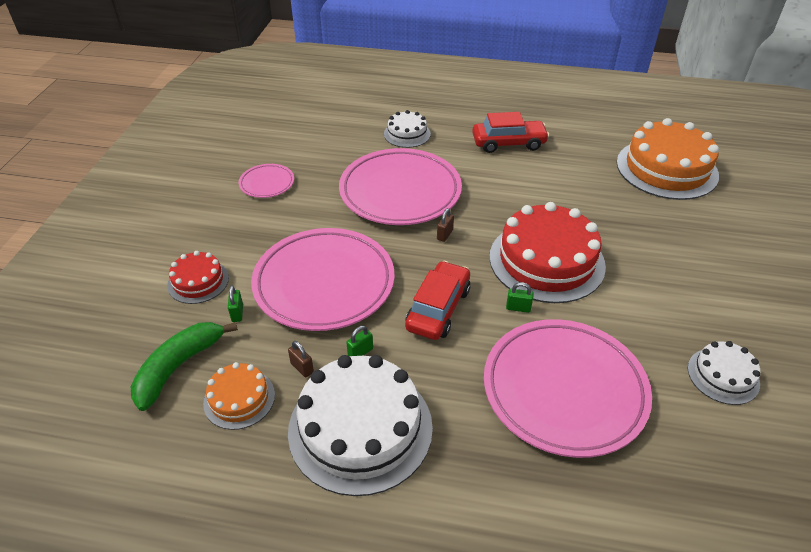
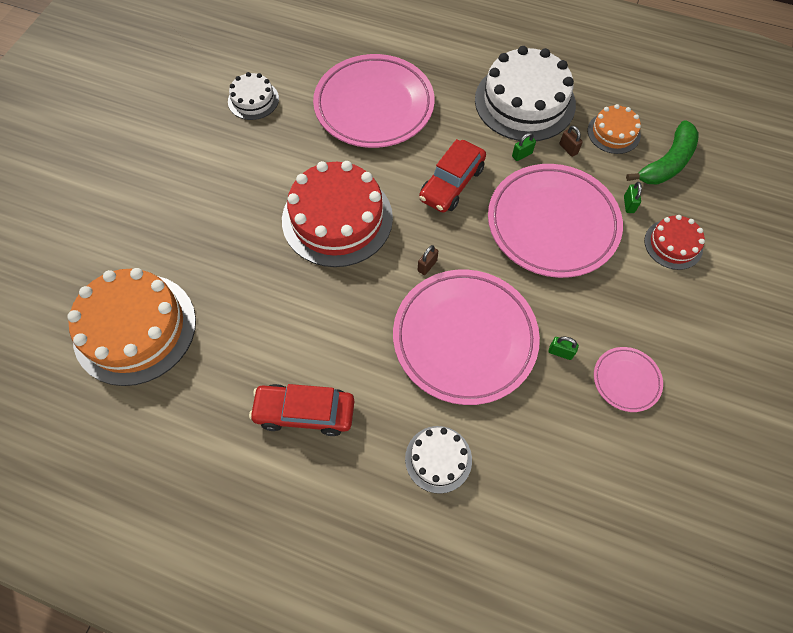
camera: 170 degrees left, 20 degrees up
green padlock [506,282,534,313] -> green padlock moved to [548,336,579,360]

